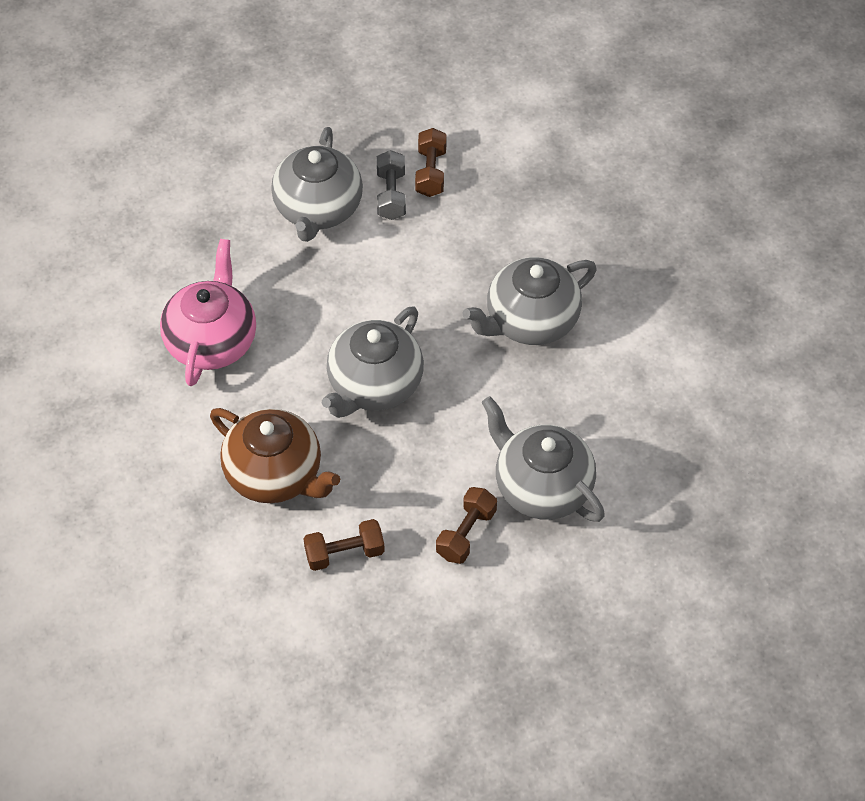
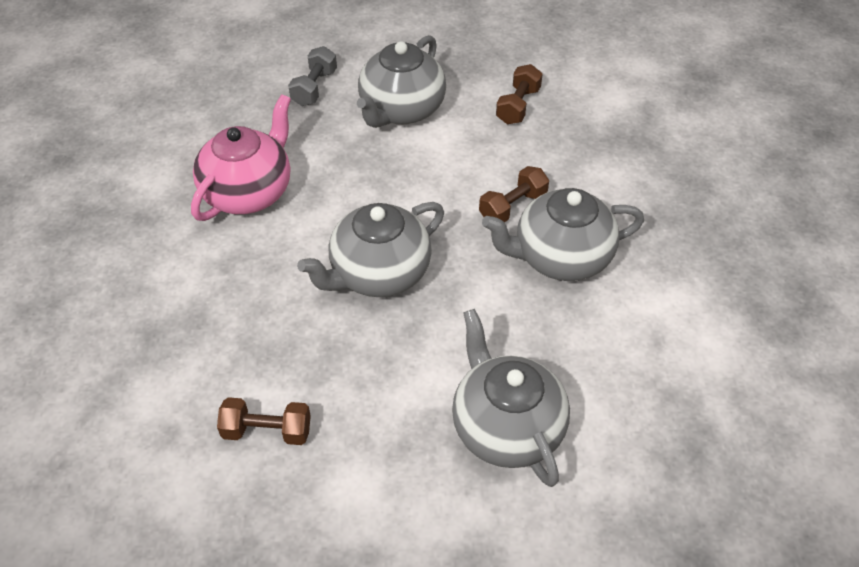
camera: 20 degrees right, 5 degrees down
brown teapot [210,408,340,503] -> none
grey dumbbell [377,150,406,220] -> grey dumbbell moved to [288,46,337,106]
brown dumbbell [436,487,497,564] -> brown dumbbell moved to [479,166,549,223]

